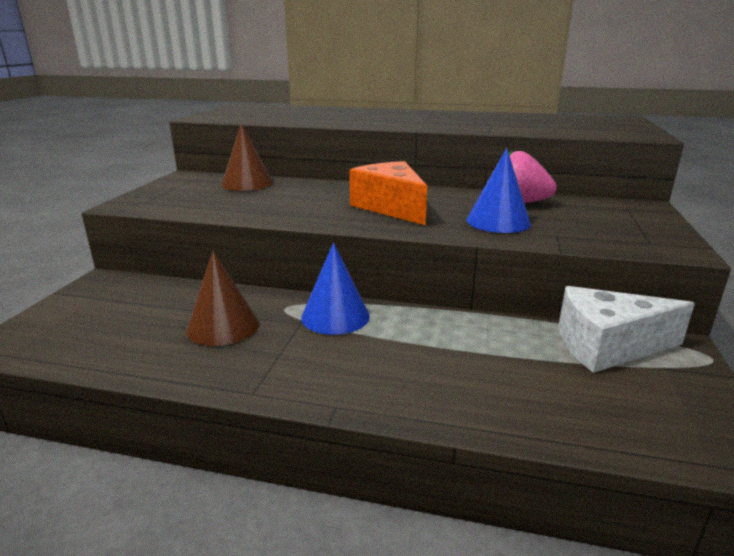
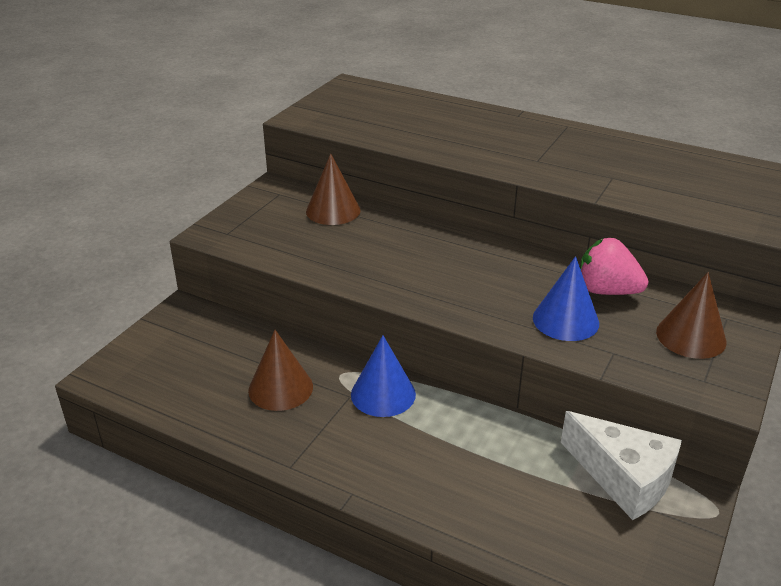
camera: 15 degrees right, 10 degrees up
orange cheese [349,161,427,225] -> none
white cheese [558,286,695,373] -> white cheese turned 150 degrees counterclockwise [561,411,682,520]
none -> brown cone [656,272,726,359]

